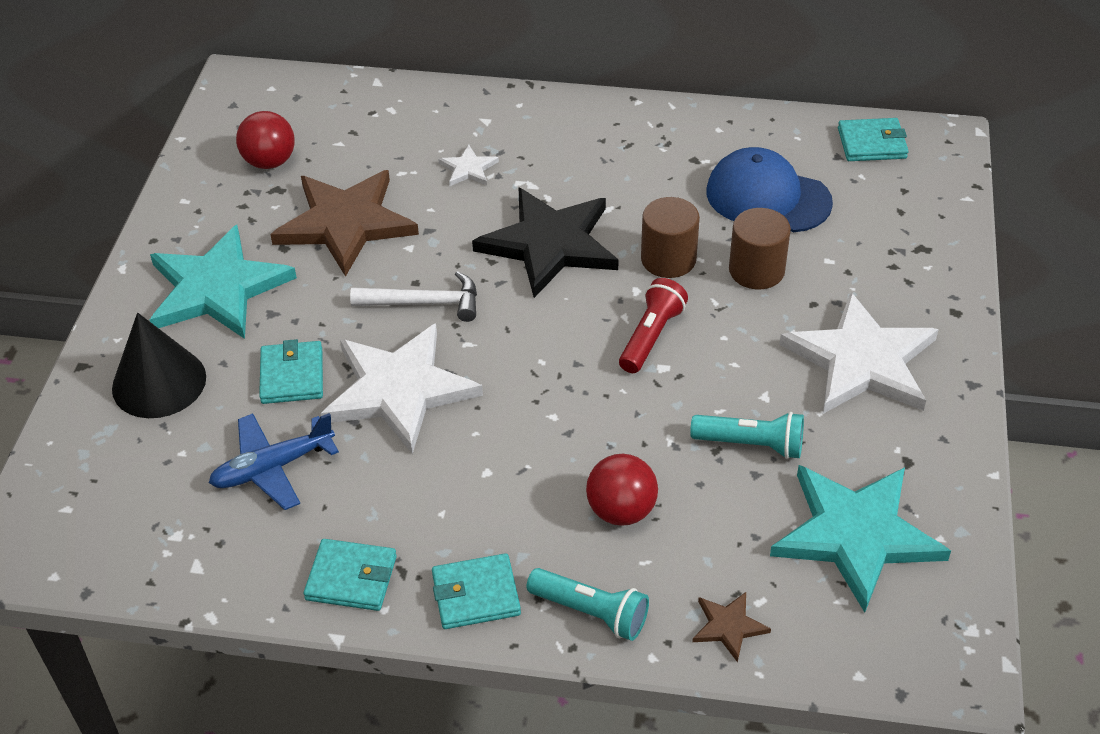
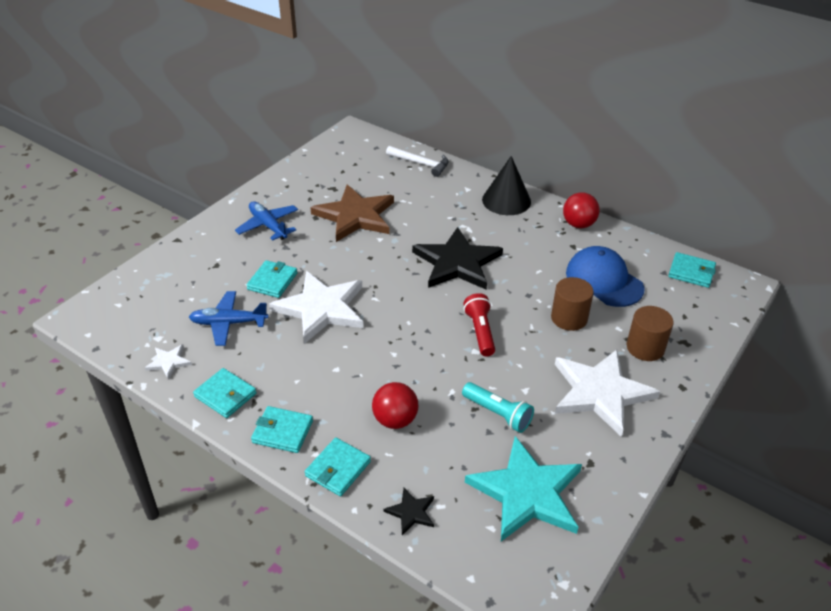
camera: 25 degrees right, 5 degrees down
black cone [112,313,206,418] -> black cone moved to [482,156,531,215]
turquoise star [150,225,297,339] -> blue plane [235,201,298,241]
red ball [236,111,295,169] -> red ball moved to [563,192,600,228]
white hammer [350,271,477,322] -> white hammer moved to [386,146,449,177]
white star [438,145,499,186] -> white star moved to [145,344,192,380]
turquoise flashlight [527,568,649,641] -> turquoise wallet [305,437,371,496]
red flashlight [619,278,688,373] -> red flashlight turned 60 degrees counterclockwise [463,293,495,356]
brown cylinder [641,197,700,278] -> brown cylinder moved to [627,306,674,361]
brown star [692,592,771,663] -> black star [384,488,434,535]

